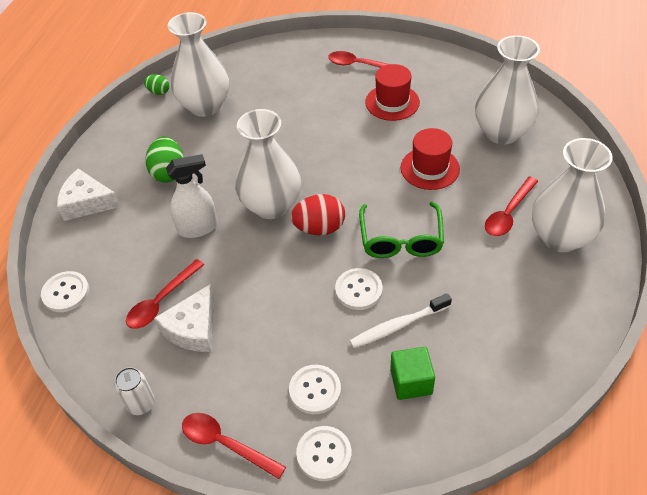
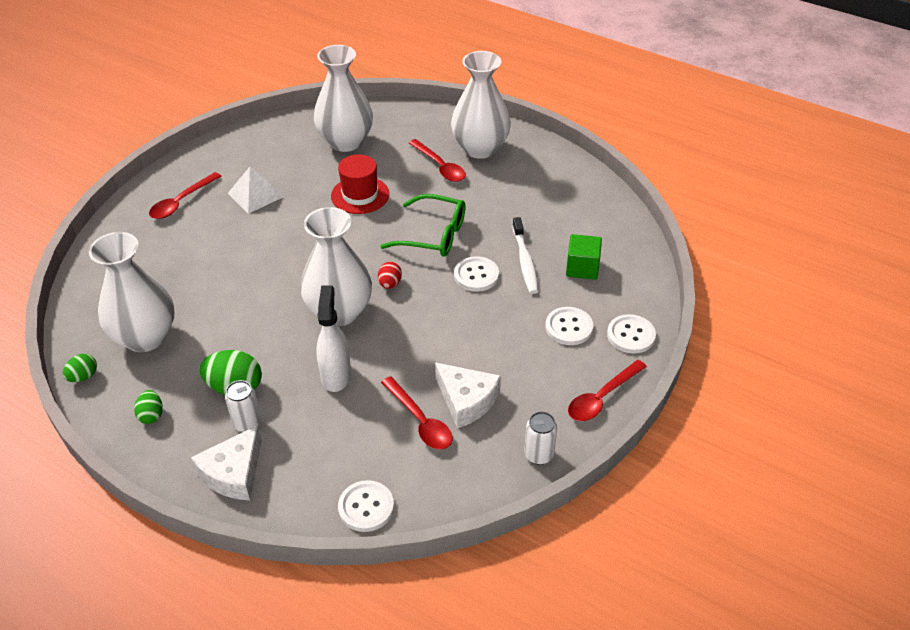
camera: 75 degrees left, 5 degrees down
red egg [291,194,345,235] -> red egg [378,262,402,289], size x0.57
red hat [365,64,420,121] -> white pyramid [228,167,283,214]
none -> green egg [134,390,163,424]
none -> white can [225,380,261,432]

